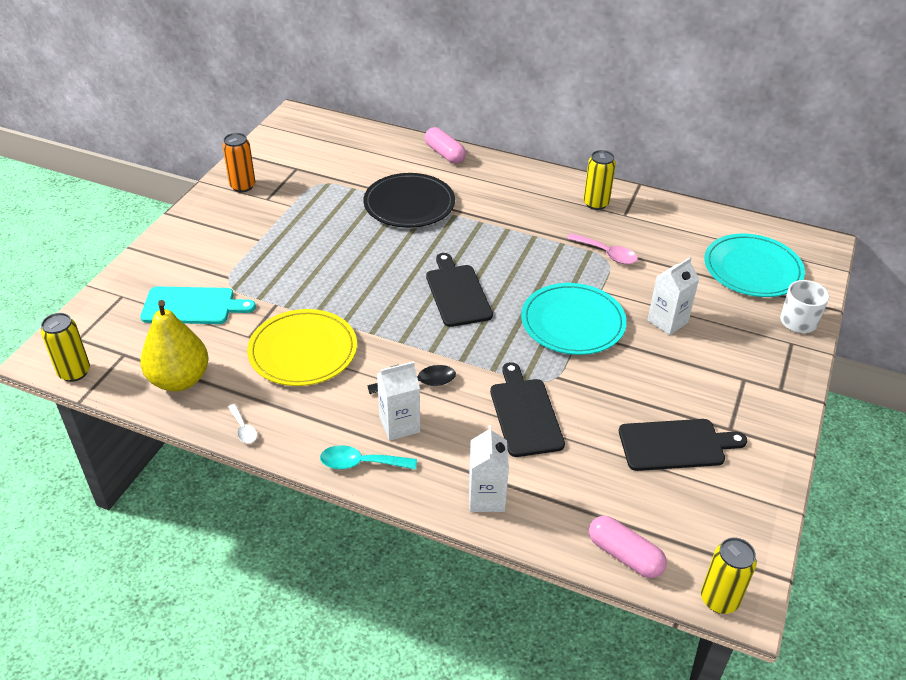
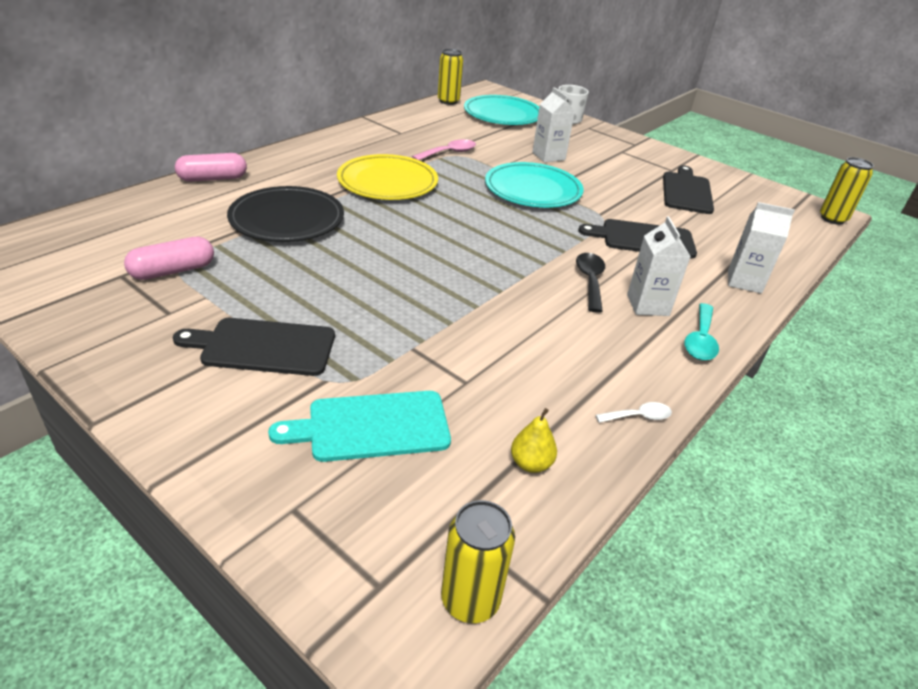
camera: 75 degrees left, 5 degrees down
turquoise cutting board [140,286,256,324] -> turquoise cutting board turned 120 degrees counterclockwise [268,391,451,462]
yellow pear [140,300,209,392] -> yellow pear [511,408,557,473], size x0.46
orange can [222,133,255,192] -> none
yellow plate [247,309,357,386] -> yellow plate moved to [337,154,438,200]
black cutting board [426,253,493,327] -> black cutting board moved to [173,318,335,376]
yellow can [583,150,616,210] -> yellow can moved to [438,49,463,105]
pink capsule [589,516,667,578] -> pink capsule moved to [124,237,214,280]

